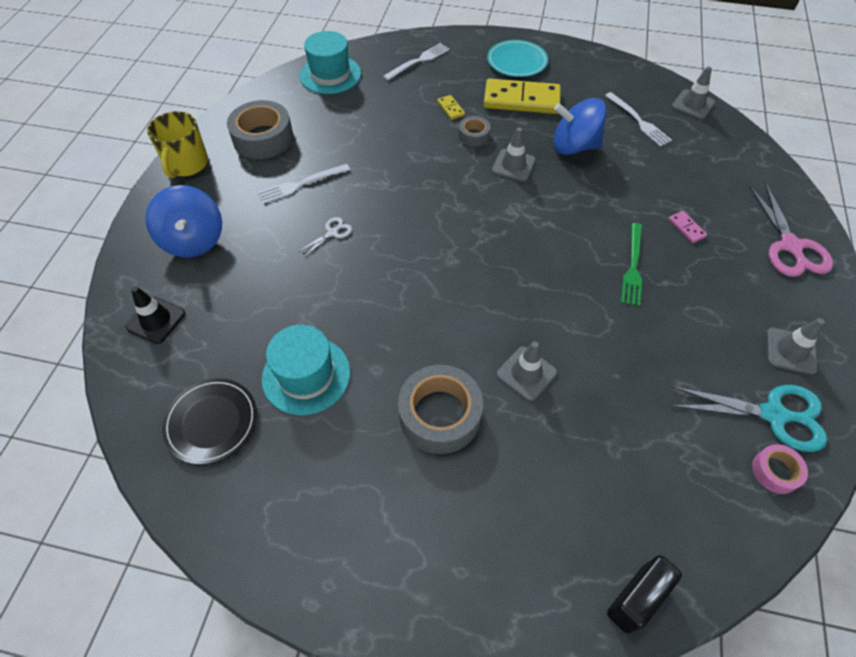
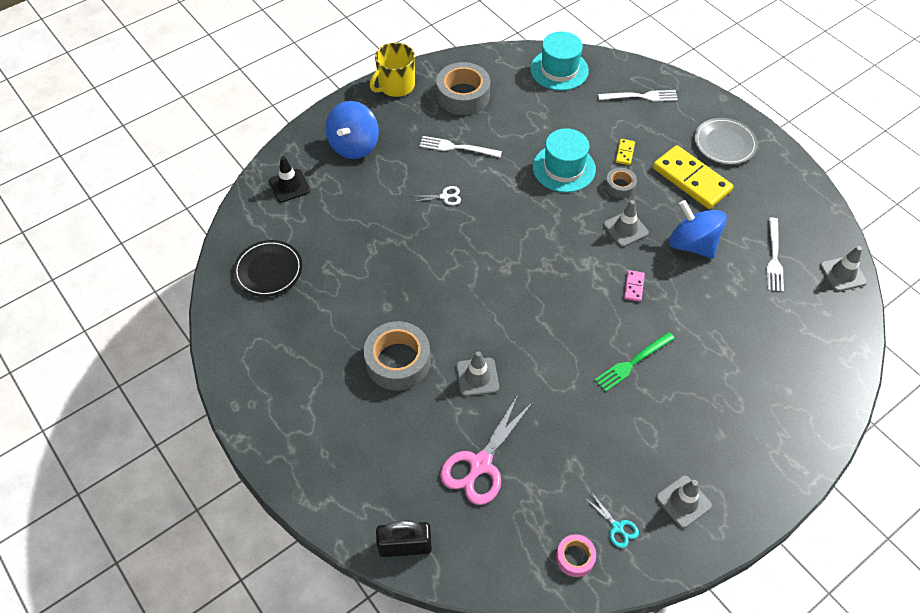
camera: 40 degrees right, 0 degrees up
turquoise hat [262,325,350,415] -> turquoise hat moved to [533,128,596,192]
turquoise plate [487,40,548,77] -> grey plate [695,118,758,165]
pink domino [669,211,707,243] -> pink domino moved to [624,270,645,302]
turquoise scissors [670,385,827,452] -> turquoise scissors [585,492,639,548], size x0.48
pink scissors [749,182,833,277] -> pink scissors moved to [440,395,533,505]

